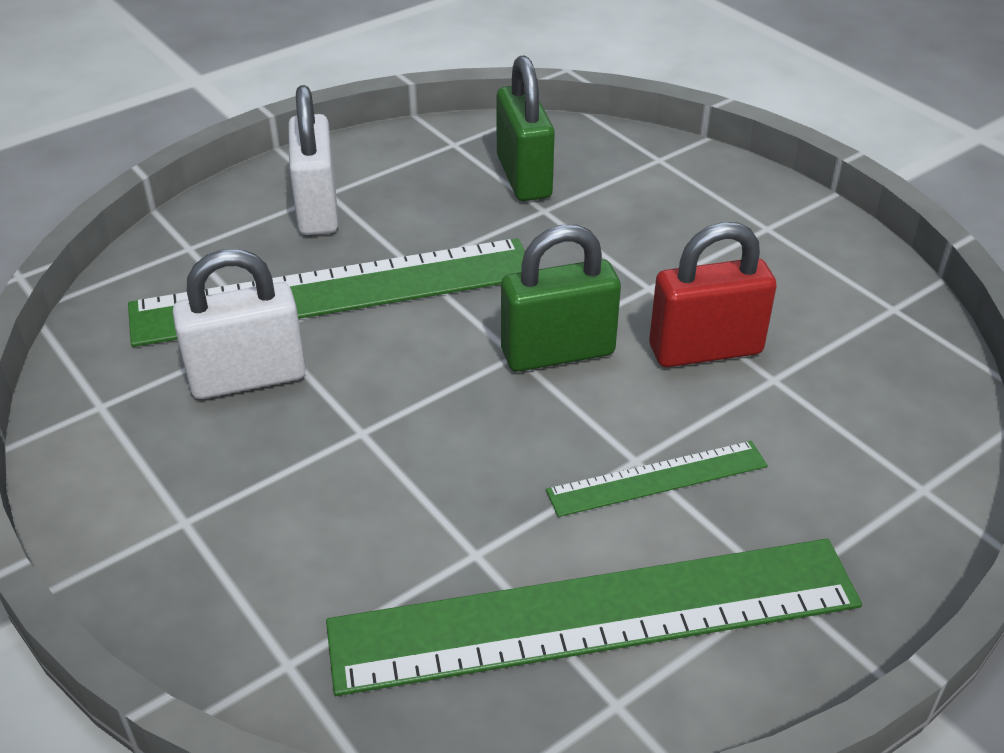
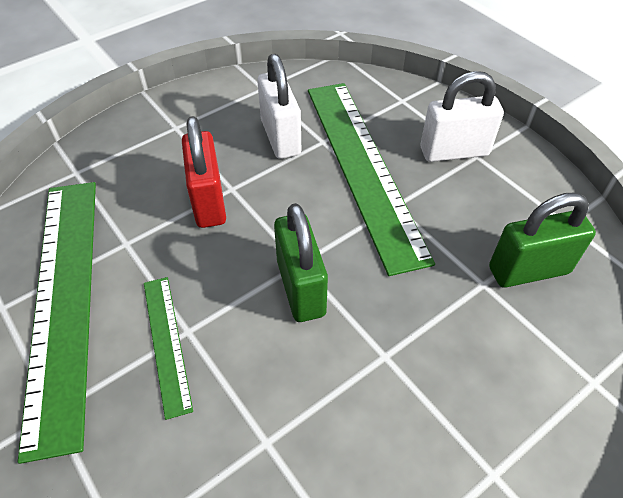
camera: 90 degrees right, 10 degrees up
red padlock [649,222,777,367] -> red padlock moved to [182,116,226,228]

